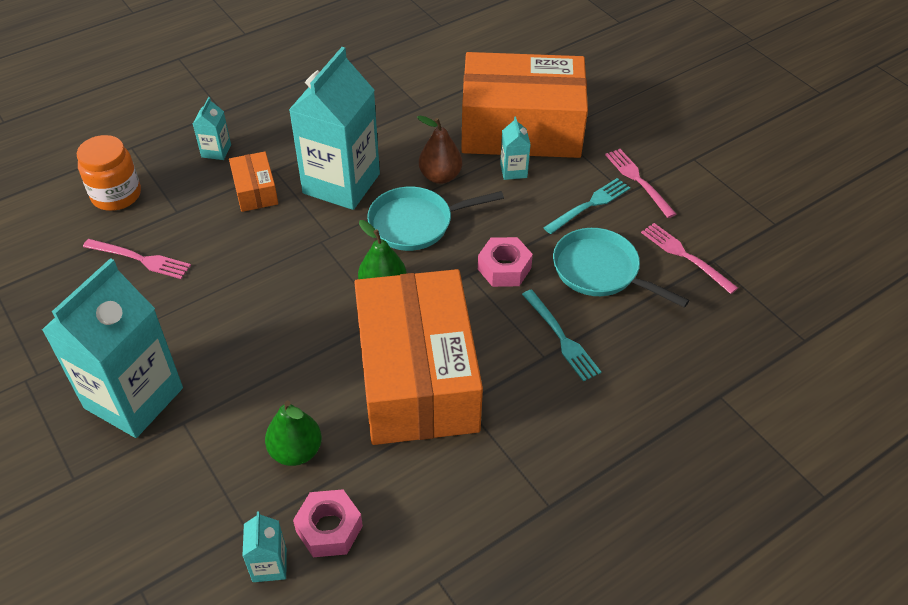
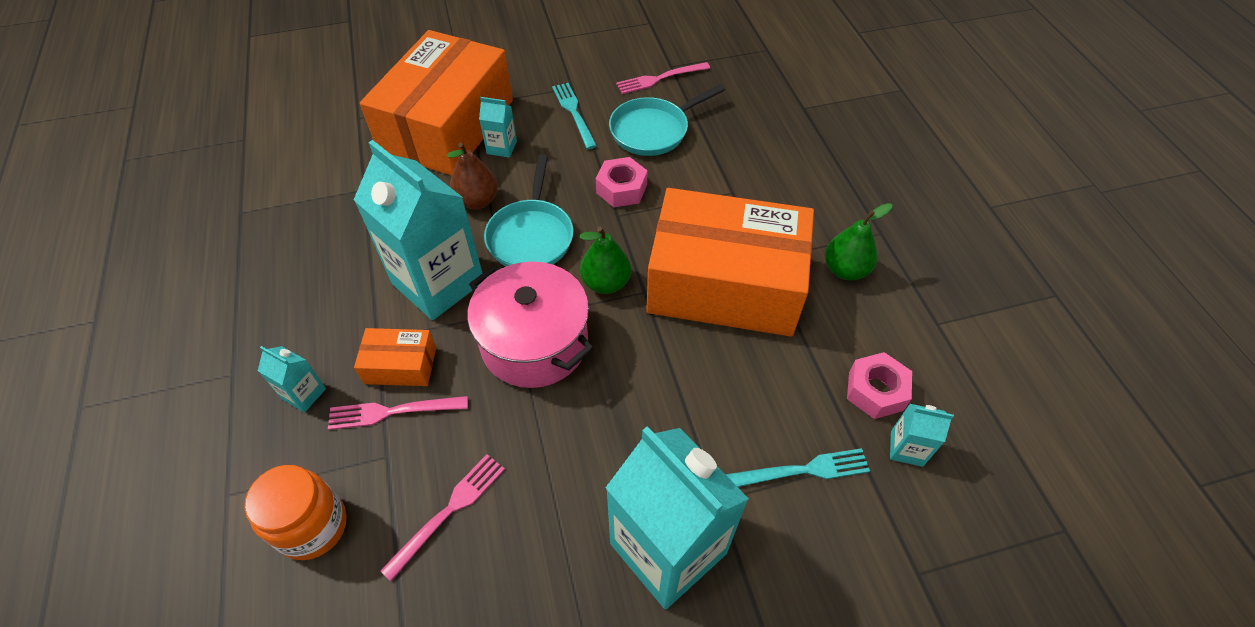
camera: 70 degrees left, 5 degrees up
green pear [265,400,322,466] -> green pear moved to [825,203,892,280]
turquoise fork [522,289,601,382] -> turquoise fork moved to [725,448,870,487]
pink fork [605,149,676,218] -> pink fork moved to [328,396,468,430]
none -> pink pot [467,262,593,388]

